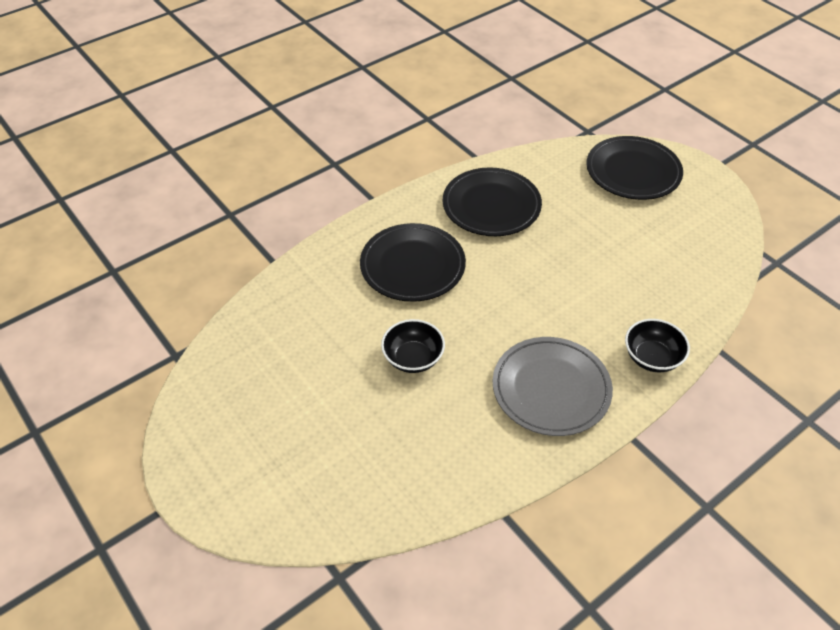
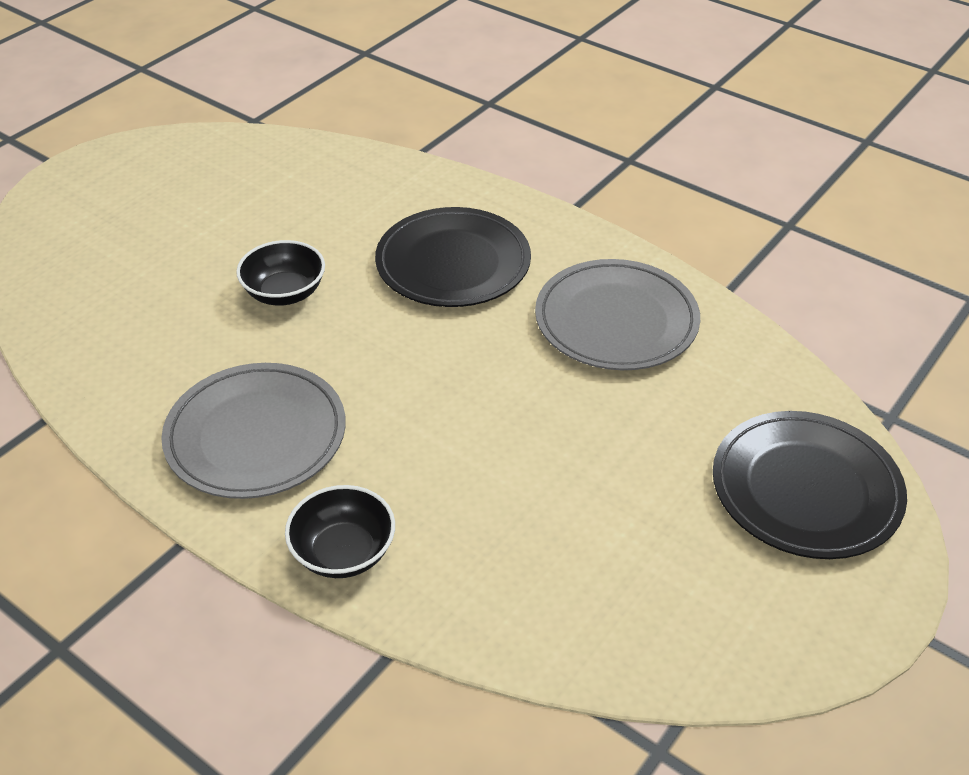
camera: 75 degrees right, 5 degrees down
black plate [443,167,542,236] -> grey plate [535,259,700,370]

